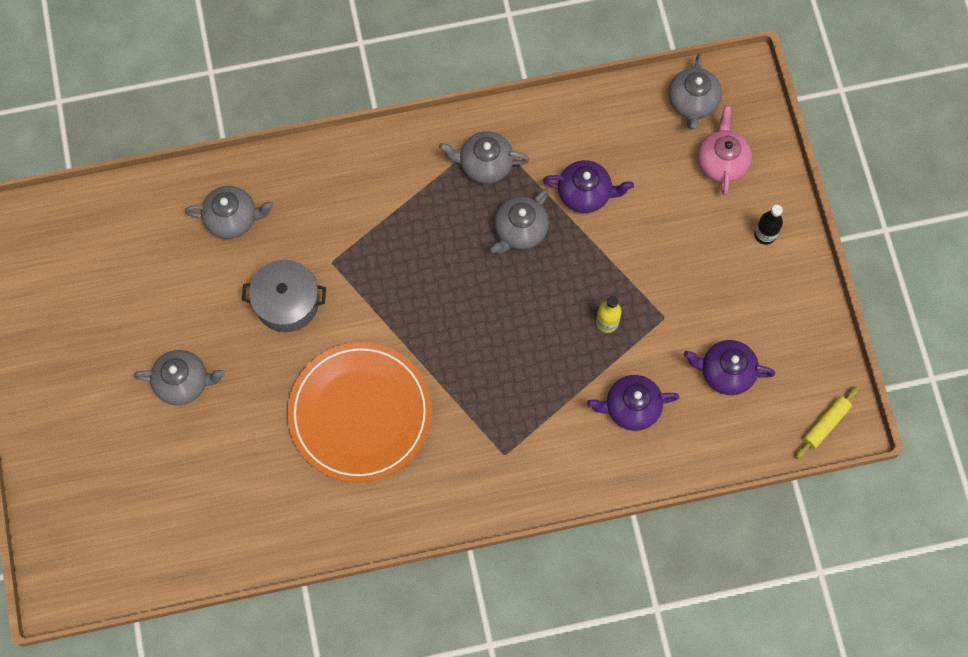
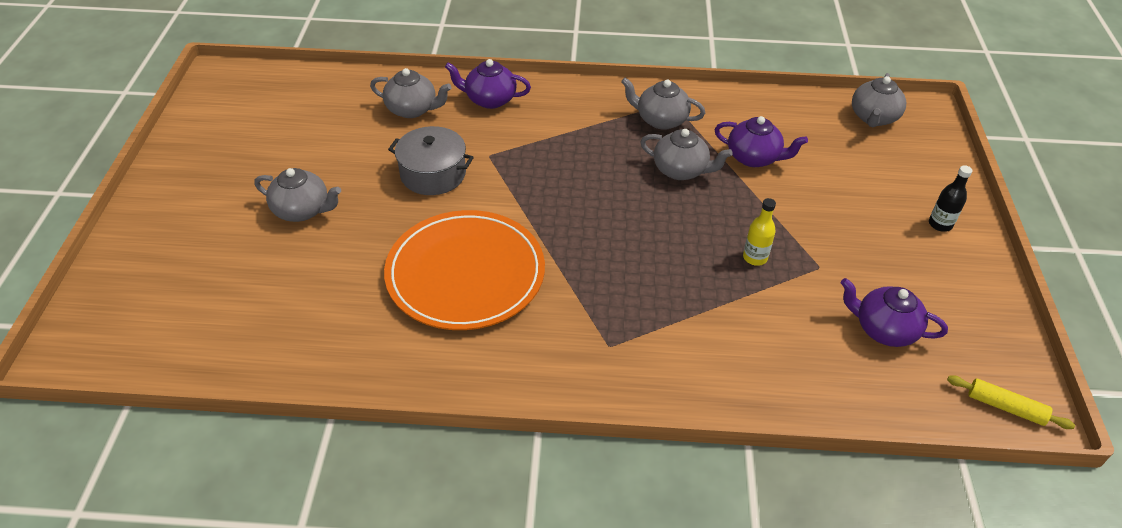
camera: 15 degrees right, 25 degrees down
grey teapot [491,189,549,254] -> grey teapot turned 120 degrees counterclockwise [641,129,733,180]
purple teapot [587,375,679,431] -> purple teapot moved to [445,59,531,109]
pink teapot [698,105,752,195] -> none
yellow rolling pin [795,386,859,459] -> yellow rolling pin turned 60 degrees clockwise [947,375,1075,429]

